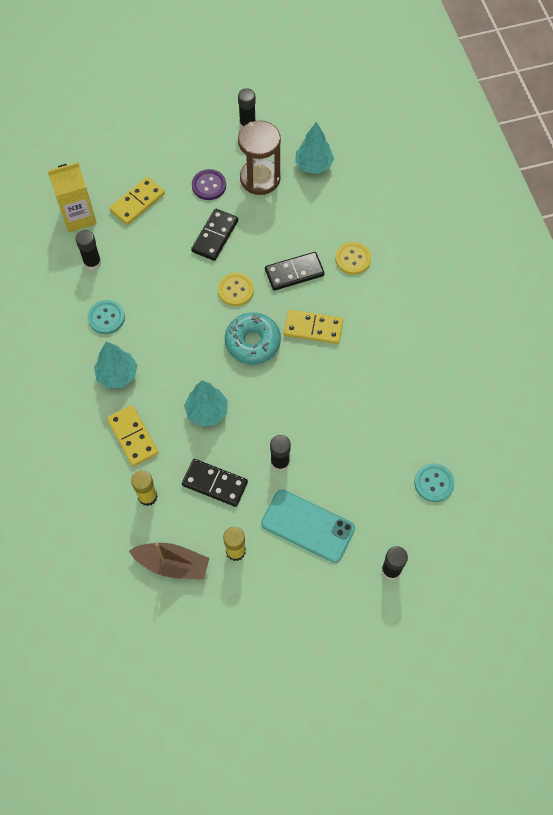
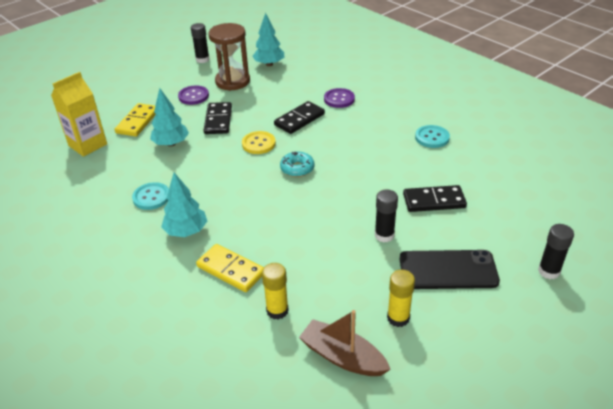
camera: 25 degrees left, 25 degrees down
black glue stick [75,230,101,271] -> none
brown boat [129,543,209,580] -> brown boat turned 135 degrees counterclockwise [299,310,391,376]
black domino [182,459,248,507] -> black domino moved to [403,185,467,212]
turquoise tree [184,380,228,427] -> turquoise tree moved to [150,88,189,147]
turquoise donut [225,312,281,364] -> turquoise donut [280,151,315,177], size x0.64
turquoise phone [261,489,355,563] -> black phone [400,250,500,289]
yellow domino [284,310,343,344] -> none
yellow button [335,242,371,275] -> purple button [324,88,355,108]
turquoise button [414,463,454,502] -> turquoise button moved to [415,125,450,148]

